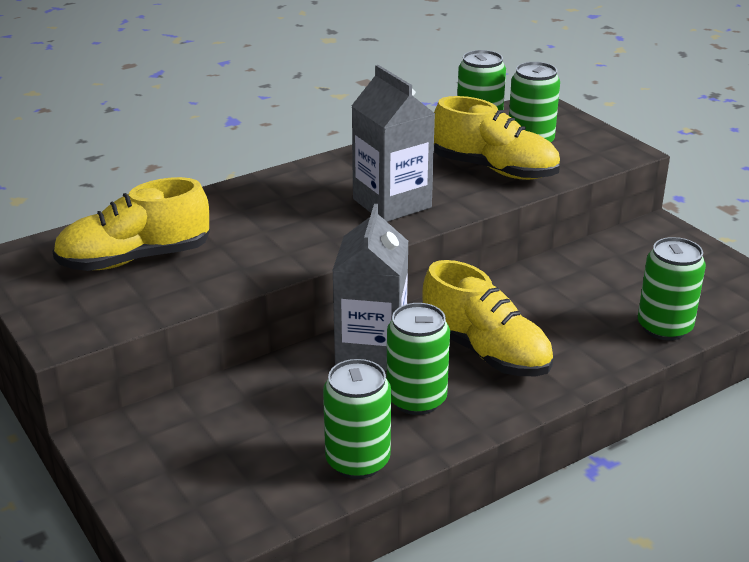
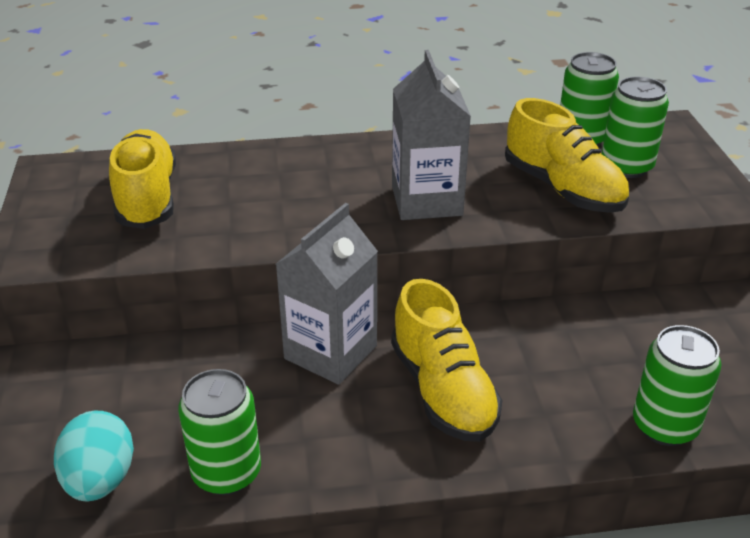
camera: 25 degrees right, 5 degrees up
yellow shoe [52,177,210,271] -> yellow shoe turned 75 degrees clockwise [109,129,176,229]
green can [387,303,450,415] -> none
none -> turquoise egg [54,411,134,501]

